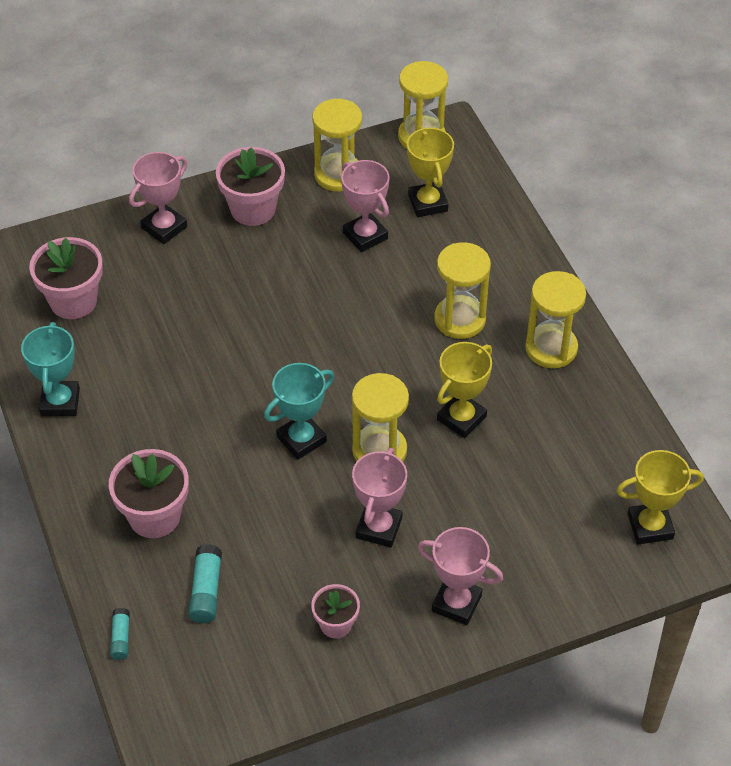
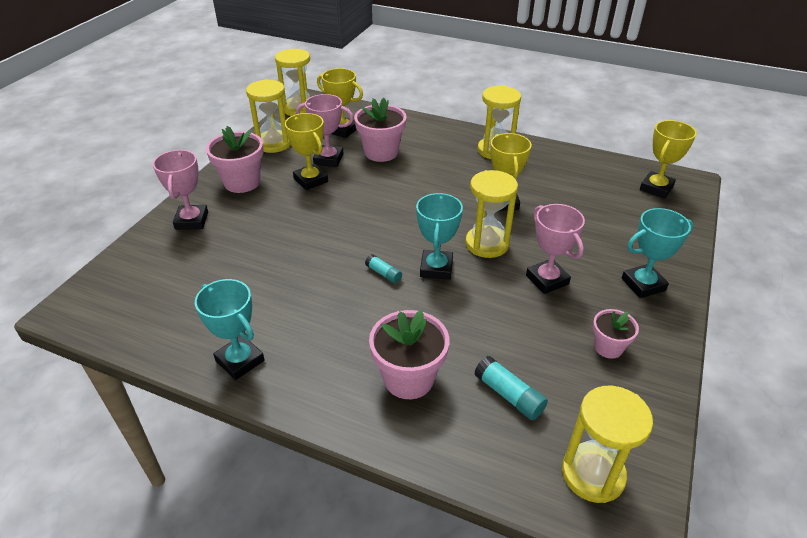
camera: 45 degrees left, 10 degrees down
pink flower pot [29,237,103,319] -> pink flower pot moved to [354,98,407,162]
turquoise glue stick [110,608,130,660] -> turquoise glue stick moved to [365,254,402,283]
pink trophy [417,527,503,625] -> turquoise trophy [622,208,693,298]
yellow hourglass [434,242,491,339] -> yellow hourglass moved to [562,386,653,503]
none -> yellow trophy [285,113,328,190]

